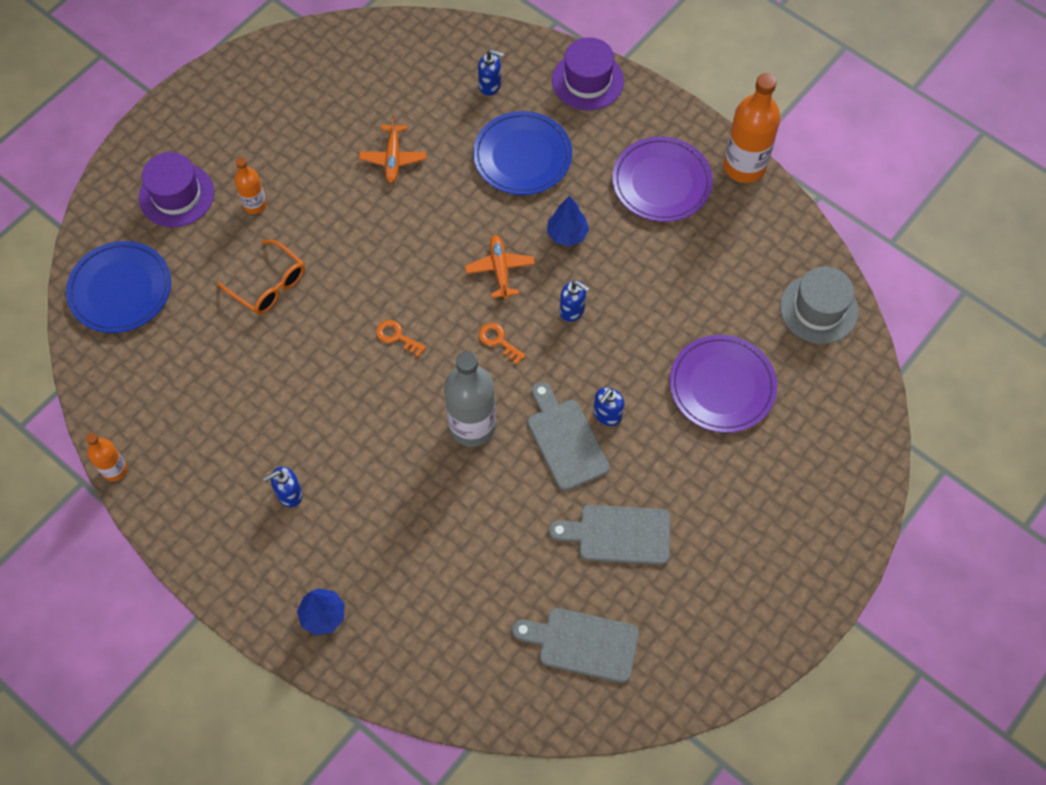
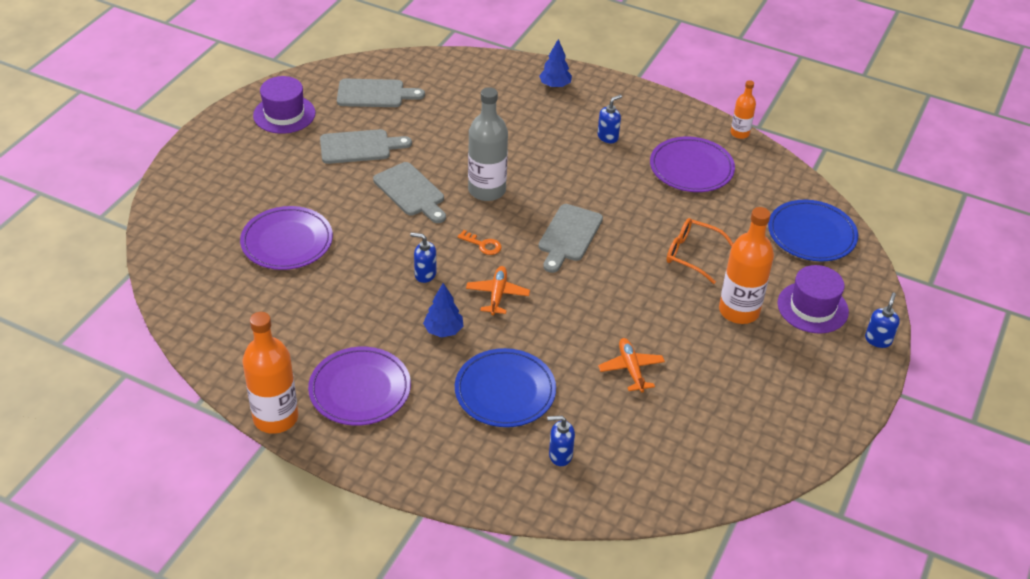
camera: 165 degrees right, 20 degrees down
orange bottle [234,157,267,214] -> orange bottle [719,207,774,324], size x1.84
orange key [376,320,426,357] -> grey cutting board [538,204,603,273]
orange plane [465,235,535,300] -> orange plane turned 150 degrees counterclockwise [466,266,530,315]
purple hat [552,37,624,110] -> purple hat moved to [253,76,316,134]
blue soap dispenser [593,387,624,426] -> blue soap dispenser moved to [865,293,900,348]
grey hat [780,266,859,344] -> none
none -> purple plate [650,136,735,192]

